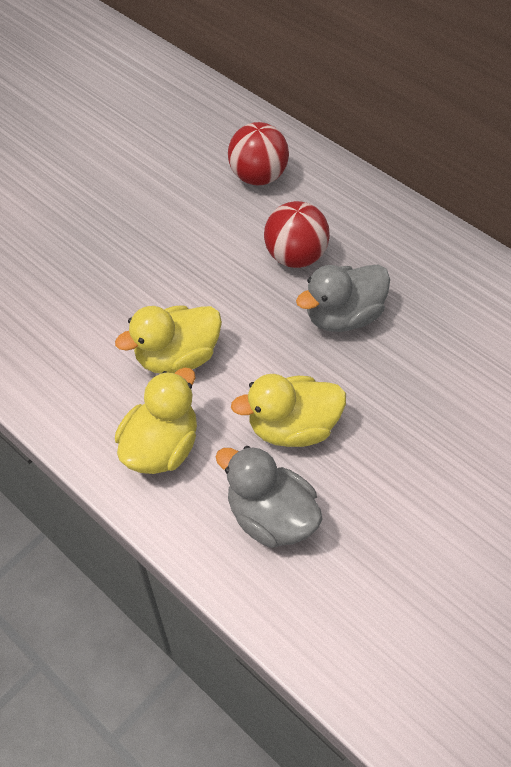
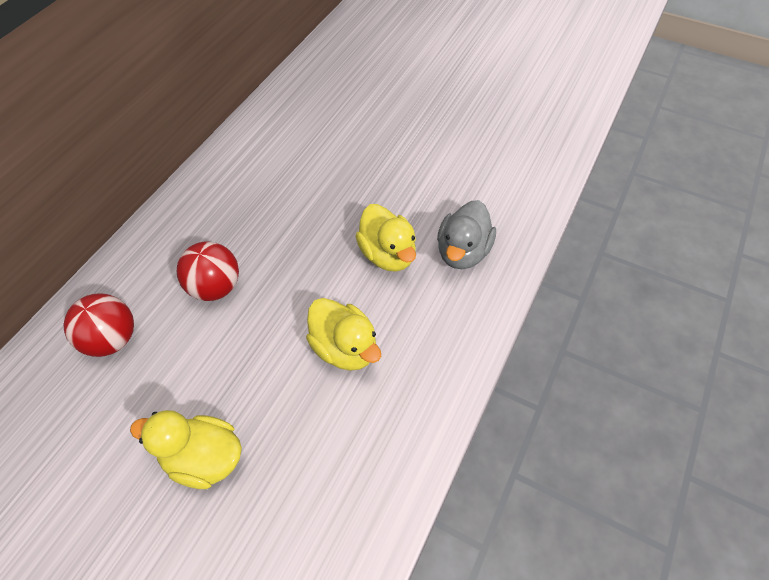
camera: 105 degrees left, 0 degrees up
yellow duck [115,368,197,474] -> yellow duck moved to [130,410,242,489]
grey duck [296,264,390,332] -> none

